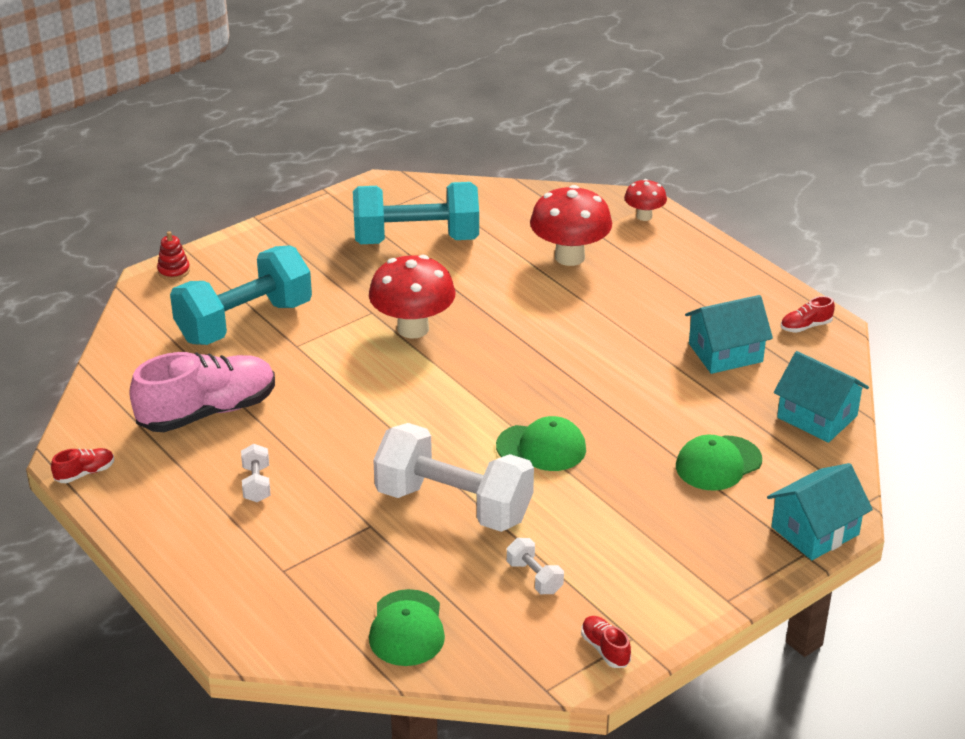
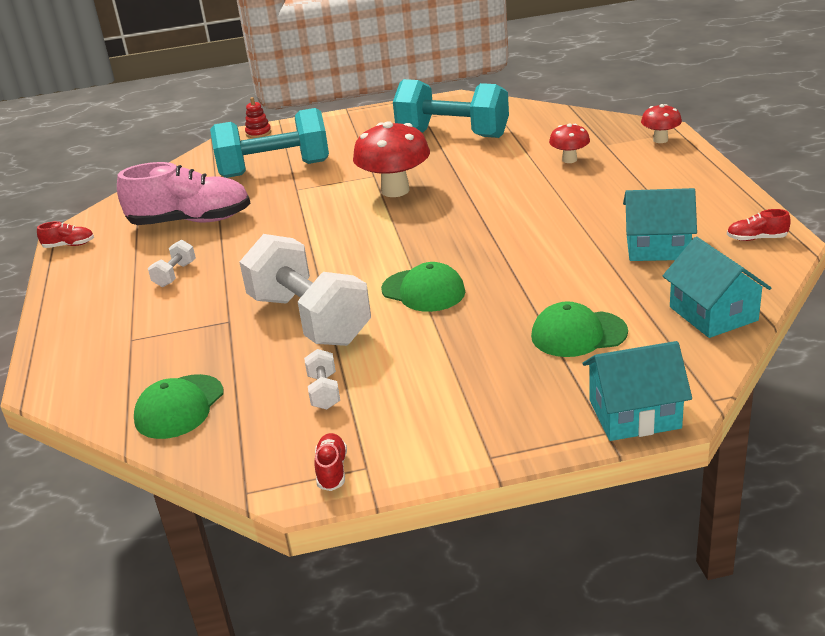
camera: 30 degrees right, 5 degrees down
red mushroom [530,185,612,266] -> red mushroom [549,124,590,163], size x0.54

